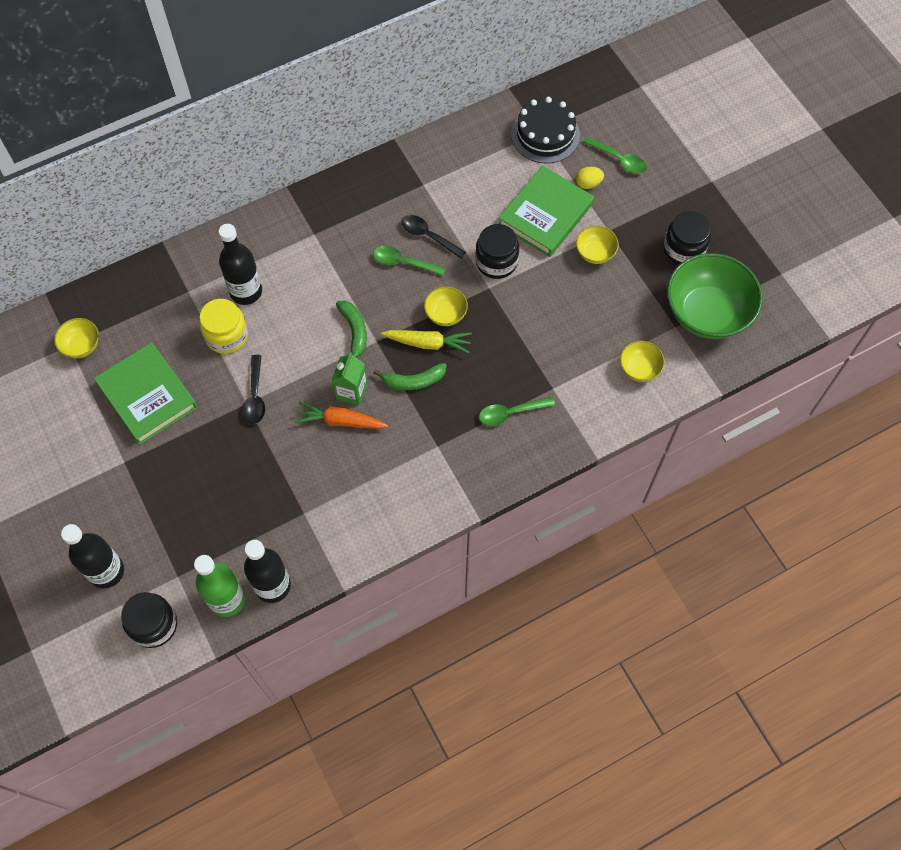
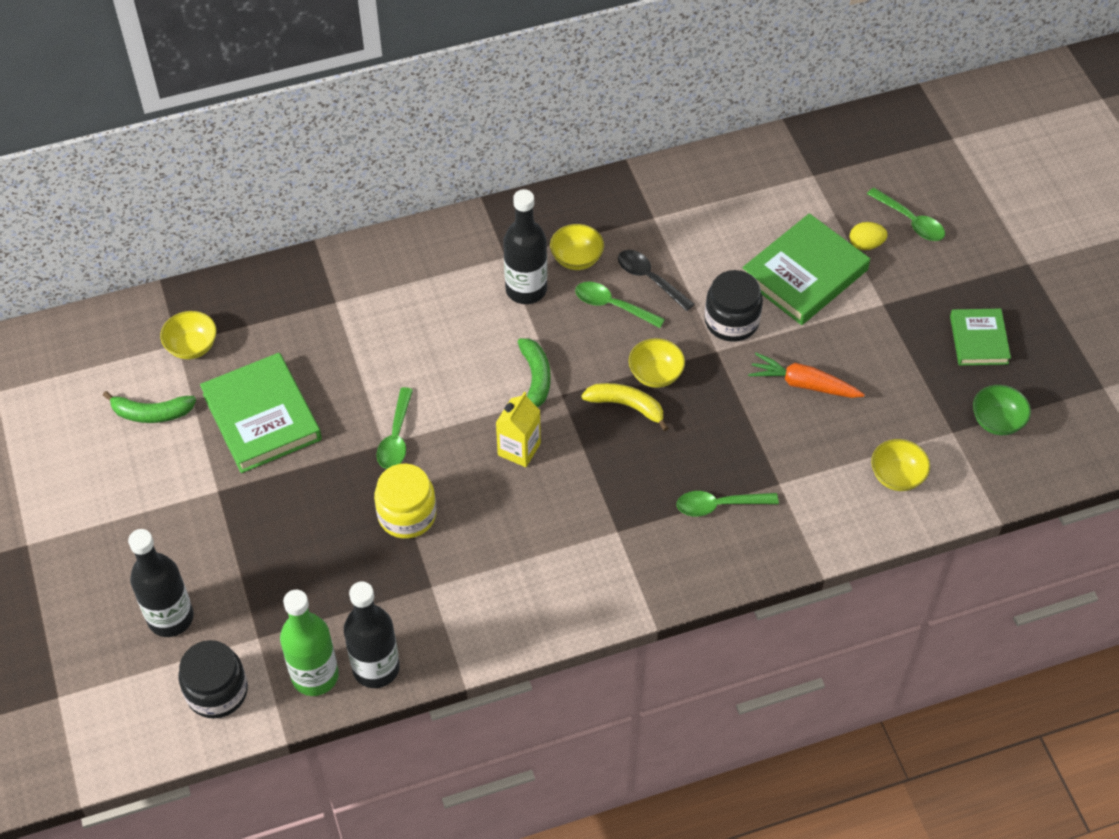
camera: 10 degrees right, 10 degrees down
yellow jar [199,299,248,354] -> yellow jar moved to [374,464,436,539]
black bottle [219,224,262,305] -> black bottle moved to [503,189,547,304]
black spoon [242,355,265,424] -> green spoon [377,387,413,469]
orange carrot [294,401,388,429] -> orange carrot moved to [748,353,865,398]
green carton [332,352,367,405] -> yellow carton [496,392,541,467]
green banana [373,363,446,390] -> green banana moved to [103,391,196,423]
yellow carrot [381,330,472,353] -> yellow banana [581,383,668,431]
black cake [511,97,580,163] -> none
yellow bowl [576,226,619,264] -> yellow bowl moved to [550,224,604,270]
black jar [664,211,711,265] -> green book [950,309,1011,365]
green bowl [667,253,763,339] -> green bowl [973,385,1031,435], size x0.47

